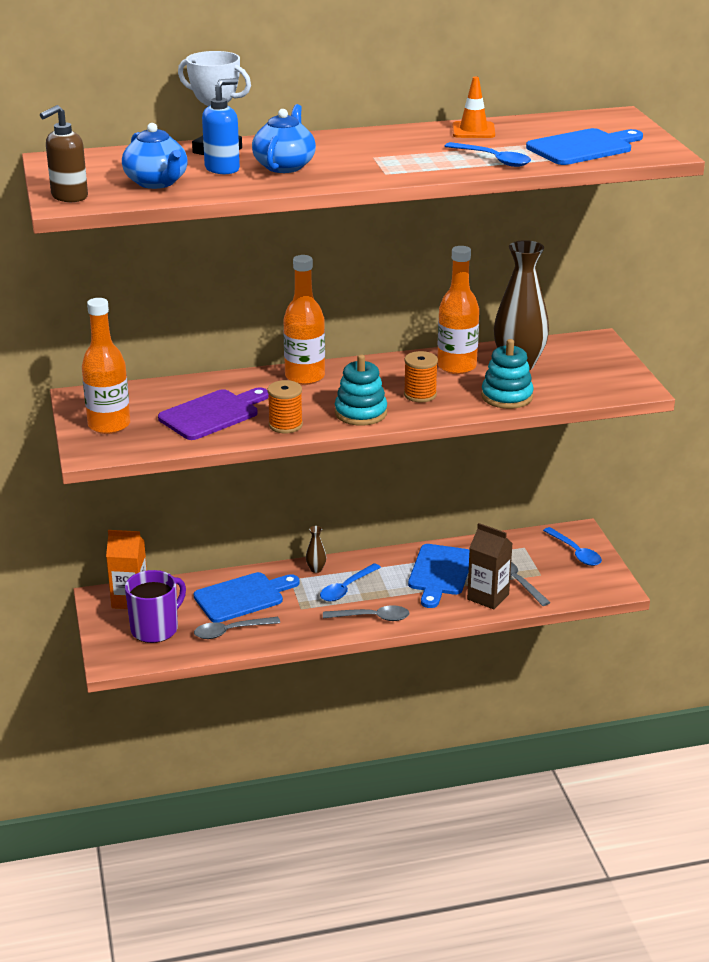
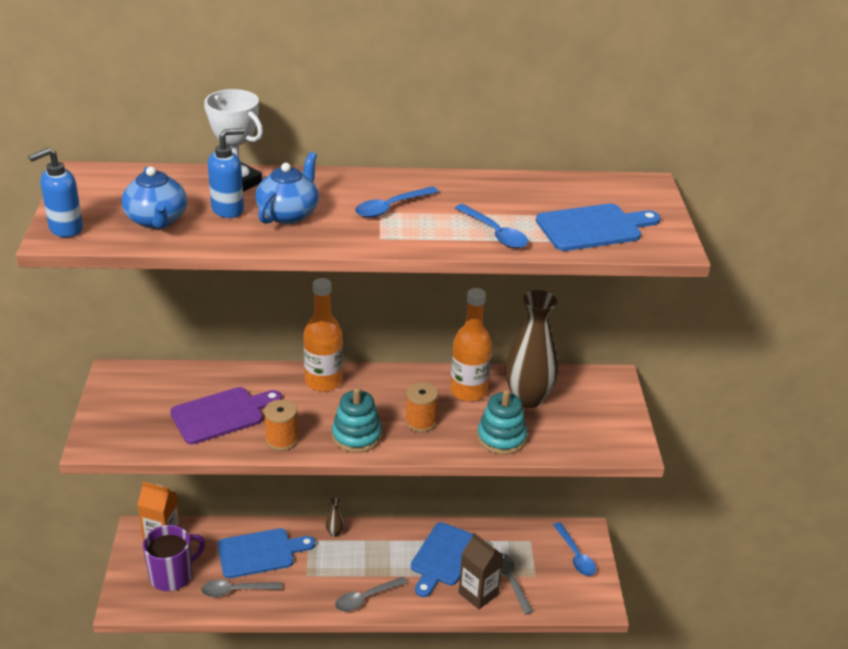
camera: 10 degrees right, 5 degrees up
brown soap dispenser [40,105,88,202] -> blue soap dispenser [29,148,83,237]
orange bottle [82,298,130,434] -> none
blue spoon [320,563,381,601] -> blue spoon moved to [355,186,439,218]
grey spoon [323,605,410,621] -> grey spoon turned 135 degrees clockwise [335,576,408,612]
orange traffic cone [452,77,495,138] -> none

